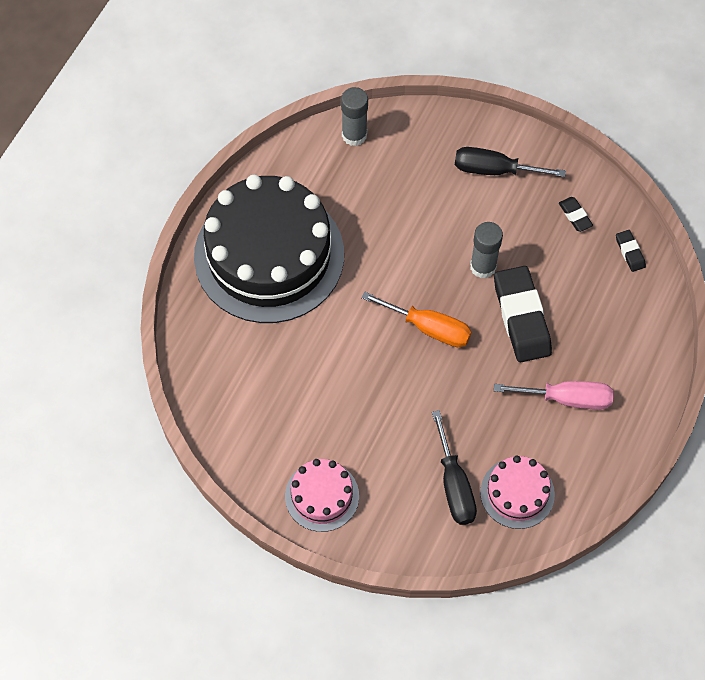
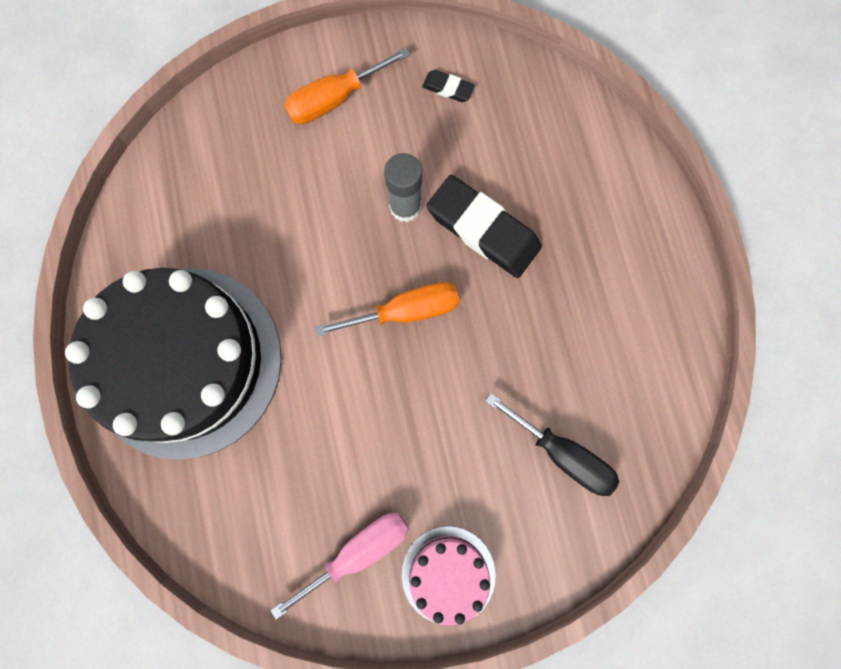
camera: 40 degrees left, 15 degrees up
grey glue stick [341,87,368,146] -> none
black screwdriver [455,147,566,177] -> orange screwdriver [284,47,410,124]
pink cake [480,456,555,529] -> none
pink screwdriver [494,381,614,410] -> pink screwdriver moved to [270,513,409,620]
black eraser [616,230,646,272] -> none

